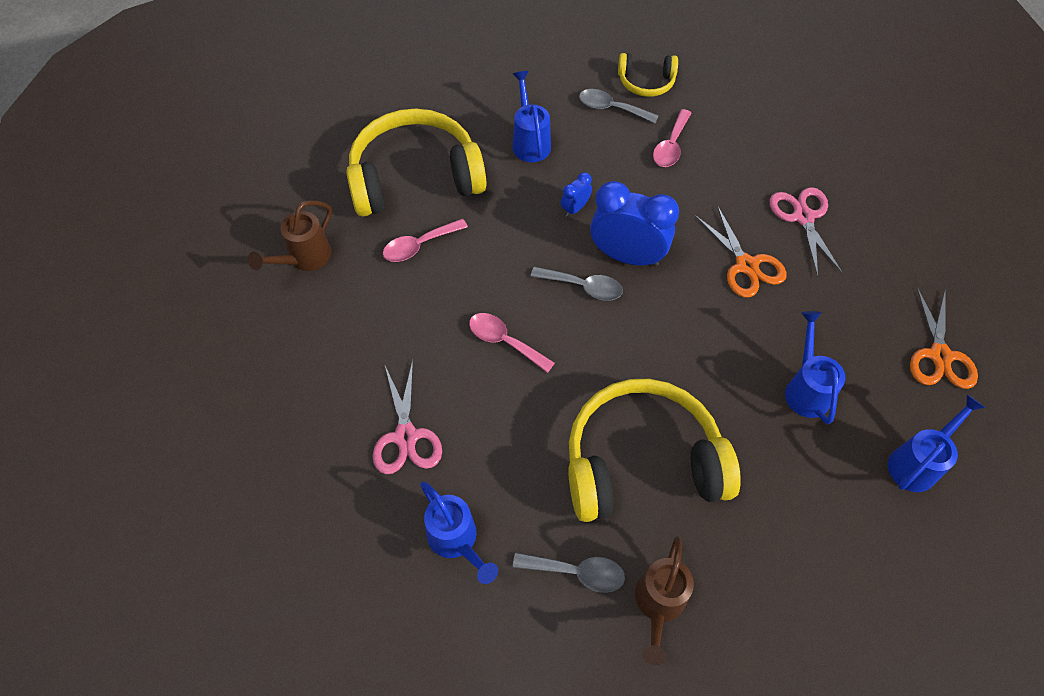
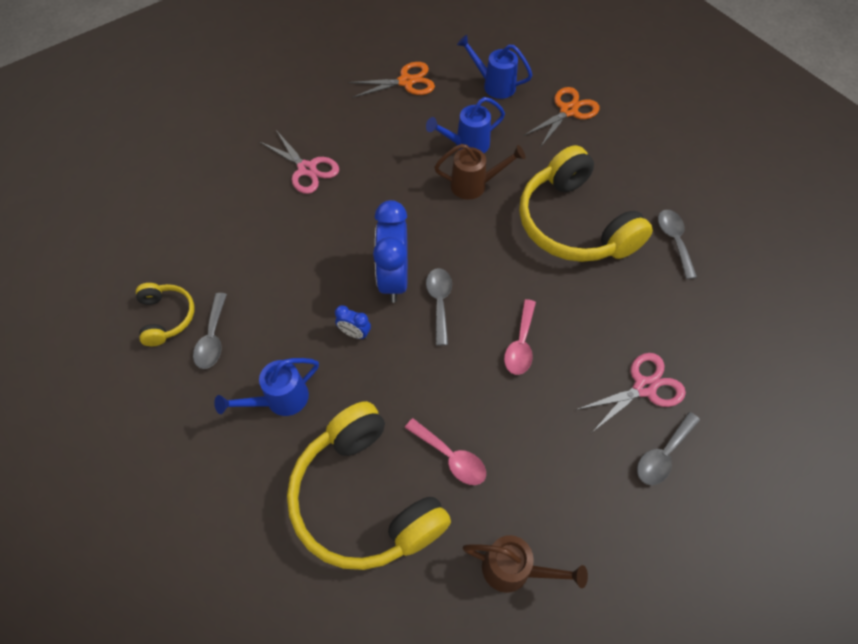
camera: 110 degrees left, 0 degrees up
blue watering can [420,482,498,584] -> none
brown watering can [635,536,694,666] -> brown watering can moved to [434,144,525,200]
pink spoon [653,109,692,167] -> none
orange scissors [695,205,787,298] -> orange scissors moved to [524,87,600,146]
pink scissors [770,187,843,277] -> pink scissors turned 105 degrees counterclockwise [260,130,339,194]
none -> grey spoon [637,412,700,485]

